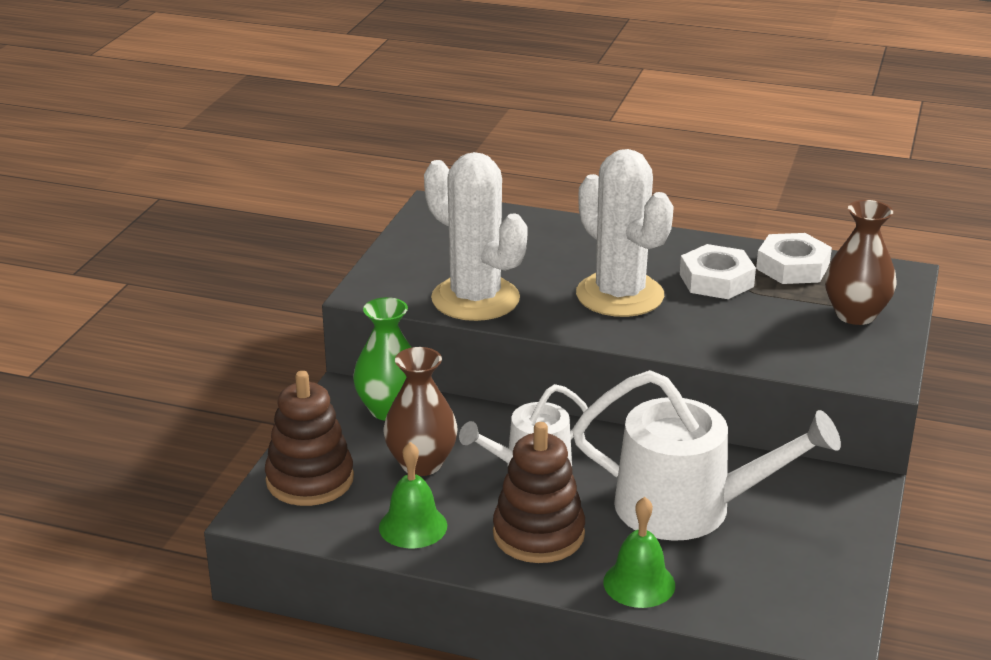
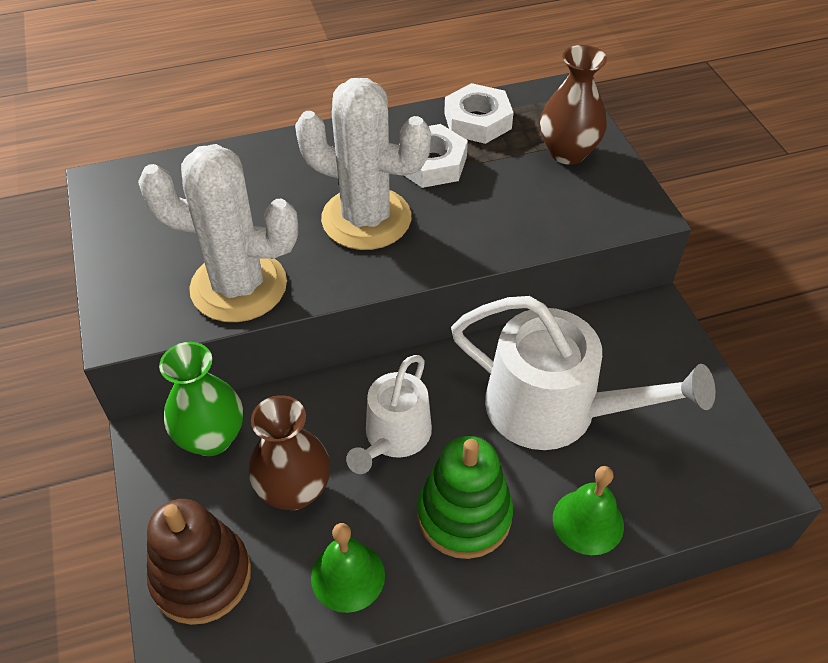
camera: 35 degrees left, 20 degrees up
brown stacking toy [493,422,585,563] -> green stacking toy [417,436,513,559]
white watering can [572,370,841,541] -> white watering can turned 45 degrees clockwise [451,296,715,450]

